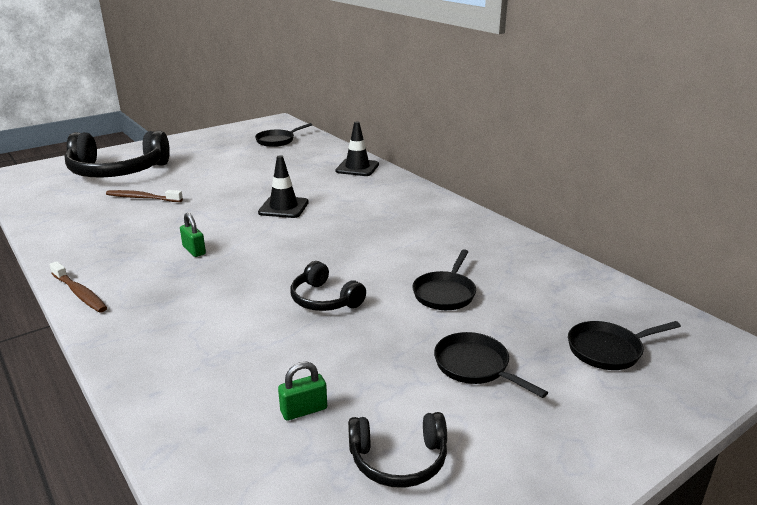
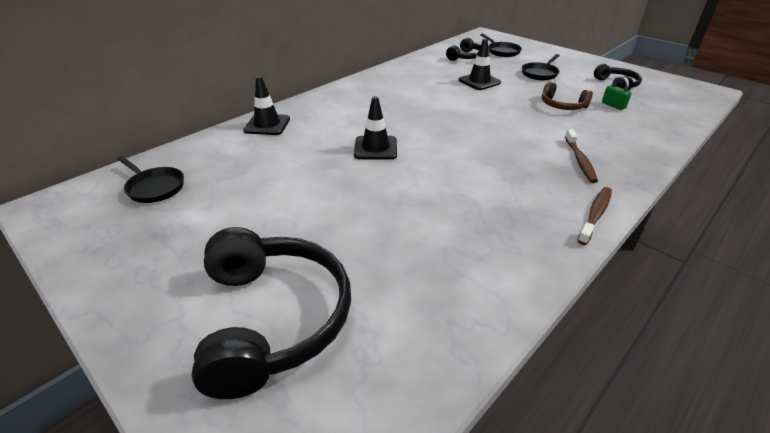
camera: 100 degrees left, 10 degrees up
brown toothbrush [106,190,183,202] -> brown toothbrush moved to [565,129,598,183]
green padlock [180,213,206,257] -> none
black headphones [290,261,366,311] -> black headphones moved to [446,38,481,61]
black pan [412,249,476,310] -> black traffic cone [458,39,501,90]
none -> brown headphones [542,82,593,110]

